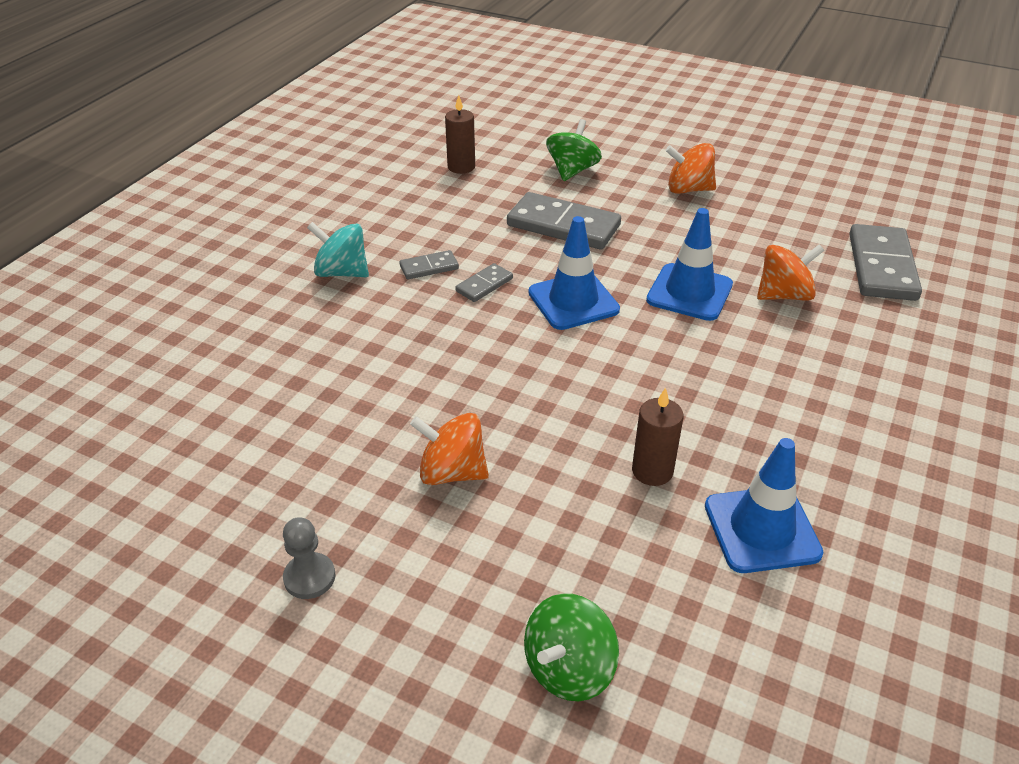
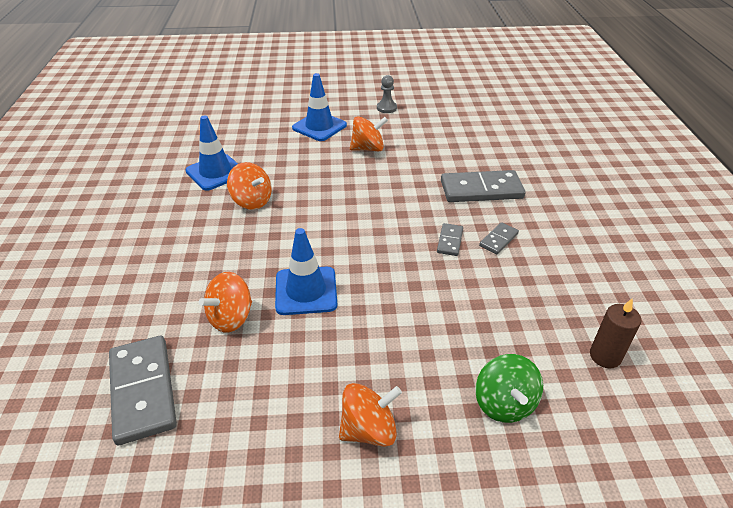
camera: 150 degrees right, 0 degrees up
turquoise spinning top [307,222,369,277] -> none
grey domino [507,192,621,249] -> grey domino moved to [441,170,525,202]
green spinning top [524,593,619,701] -> none
blue traffic cone [528,216,620,330] -> blue traffic cone moved to [292,73,347,141]
brown candle [632,387,684,486] -> none
none -> orange spinning top [227,162,272,210]

